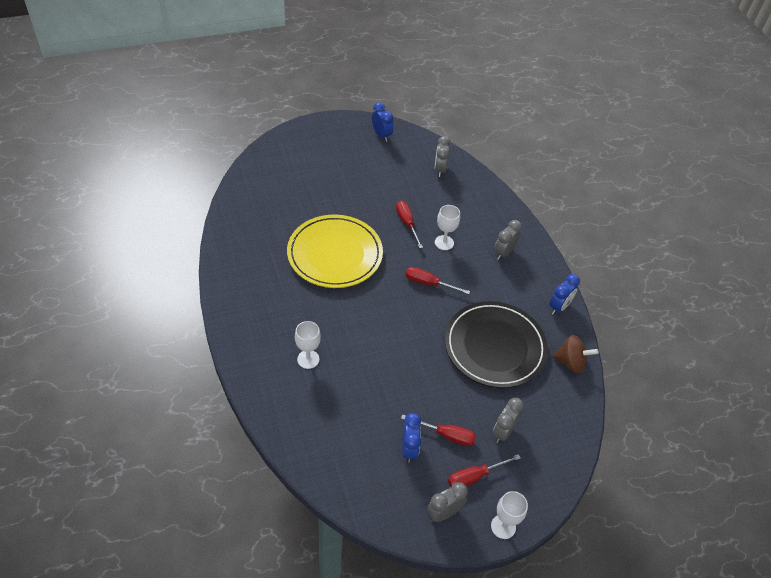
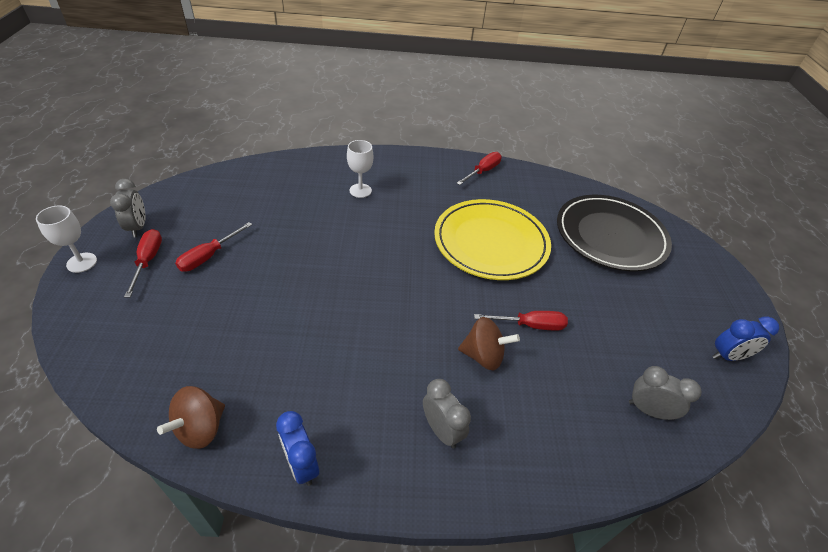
camera: 110 degrees right, 5 degrees down
blue clock [402,413,421,463] -> none
red screwdriver [405,267,470,294] -> red screwdriver moved to [457,152,502,185]
white goblet [435,205,460,250] -> brown spinning top [458,317,520,370]
black plate [445,301,548,388] -> black plate moved to [557,195,672,271]
grey clock [493,398,524,443] -> none

